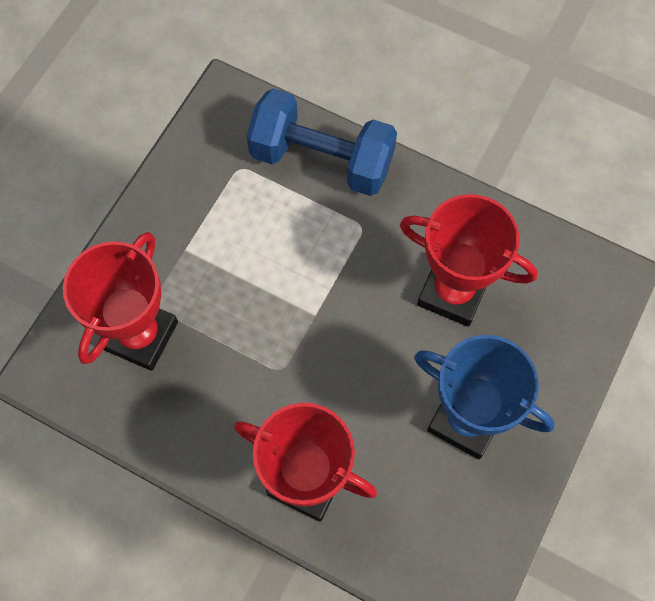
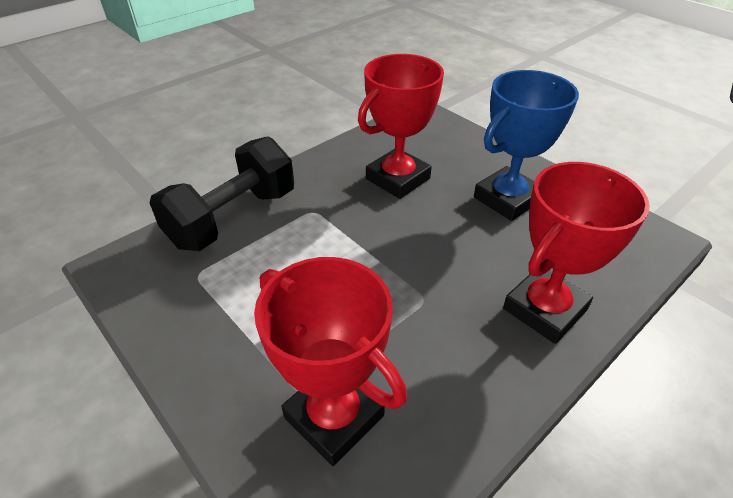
camera: 70 degrees left, 25 degrees down
blue dumbbell [247,88,397,196] -> black dumbbell [149,136,294,251]

